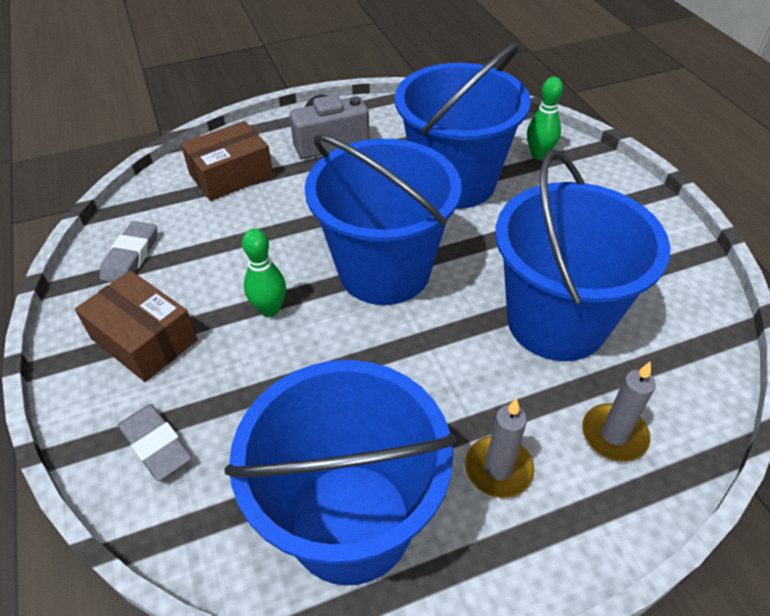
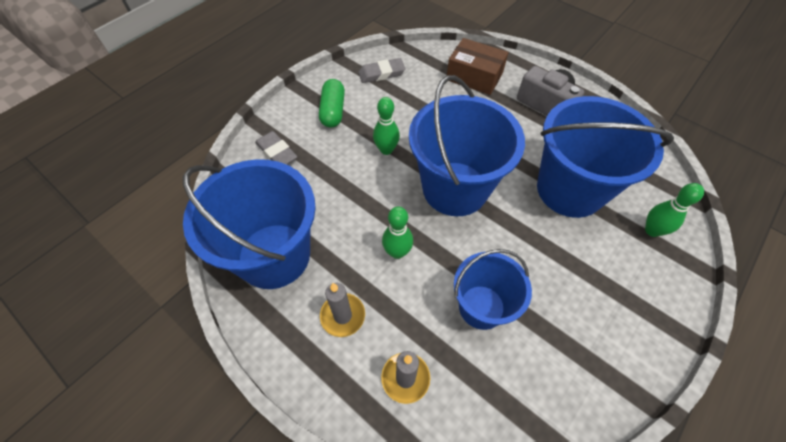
camera: 60 degrees right, 10 degrees up
brown box [75,270,198,382] -> green capsule [319,79,345,128]
grey eraser [118,404,192,481] -> grey eraser turned 60 degrees counterclockwise [255,131,298,165]
blue bucket [495,150,670,361] -> blue bucket [454,249,532,330], size x0.60
none -> green bowling pin [382,207,413,259]

